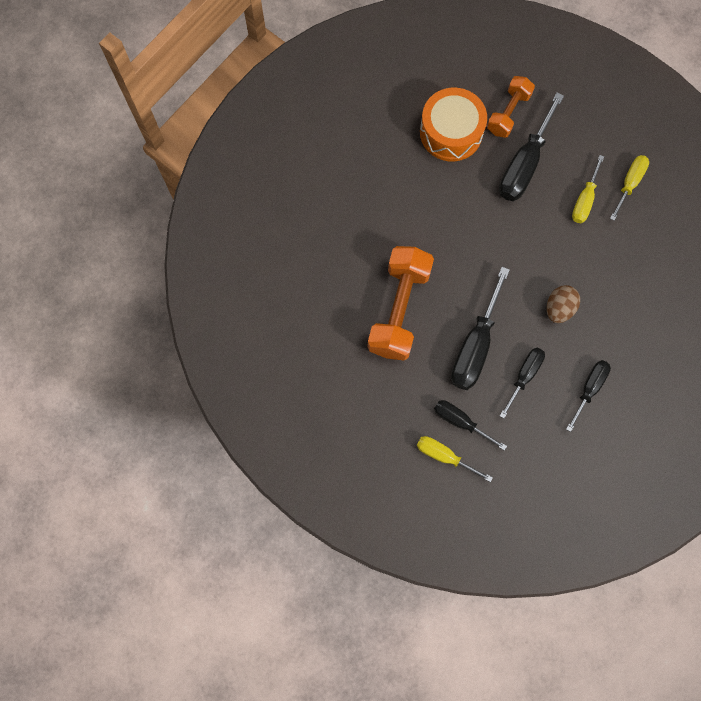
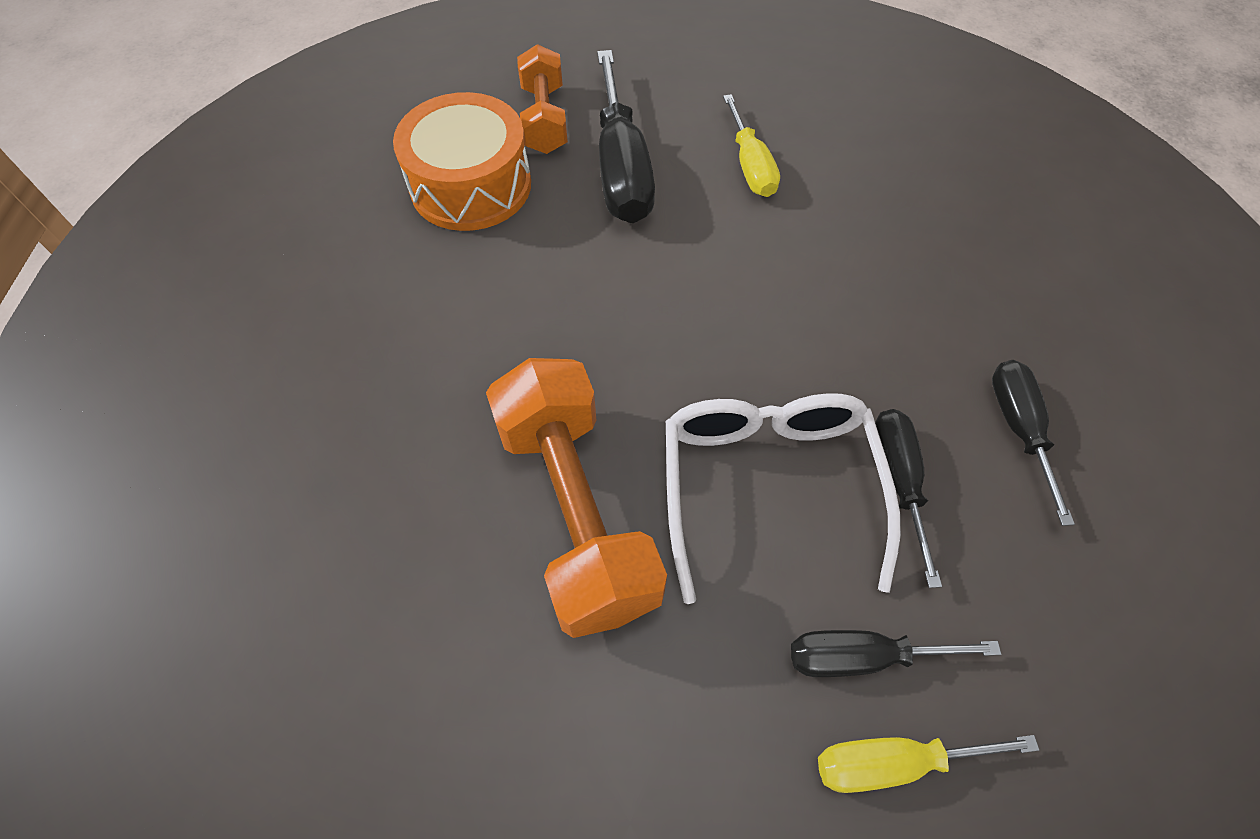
camera: 35 degrees left, 15 degrees down
black screwdriver [451,267,510,390] -> white glasses [666,393,901,604]
brown egg [547,285,580,323] -> none
yellow screwdriver [610,155,649,221] -> none

